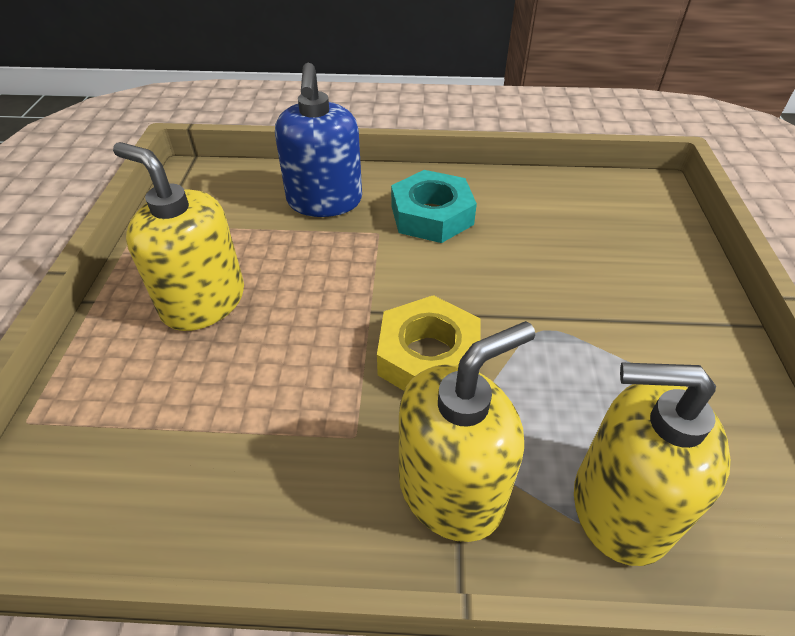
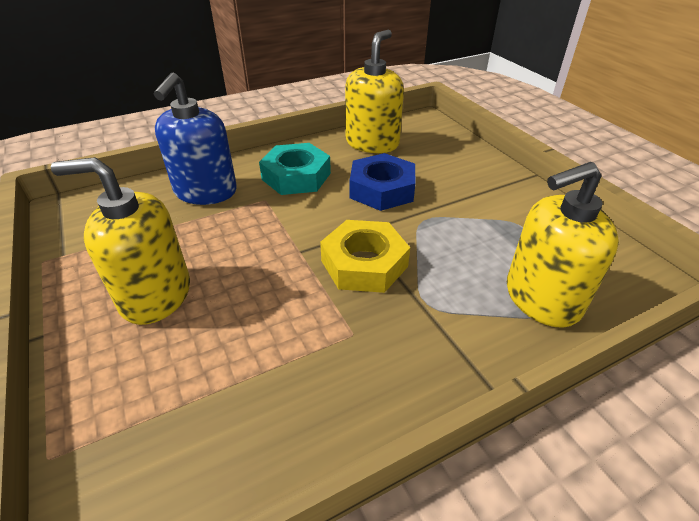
camera: 30 degrees left, 5 degrees down
blue soap dispenser [275,63,362,217] -> blue soap dispenser turned 45 degrees clockwise [154,73,237,205]
yellow soap dispenser [399,321,535,542] -> yellow soap dispenser moved to [345,30,404,153]
none -> blue nut [350,153,416,211]

